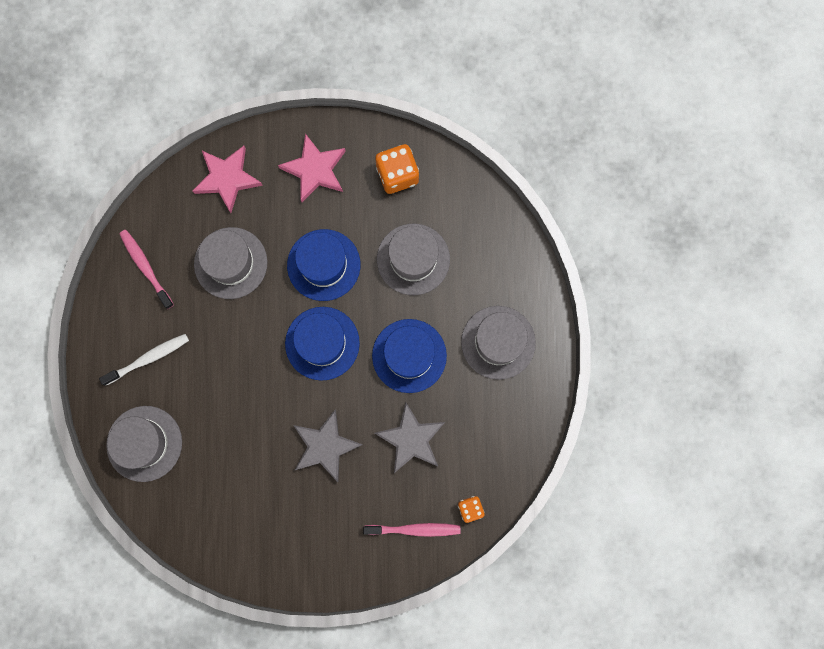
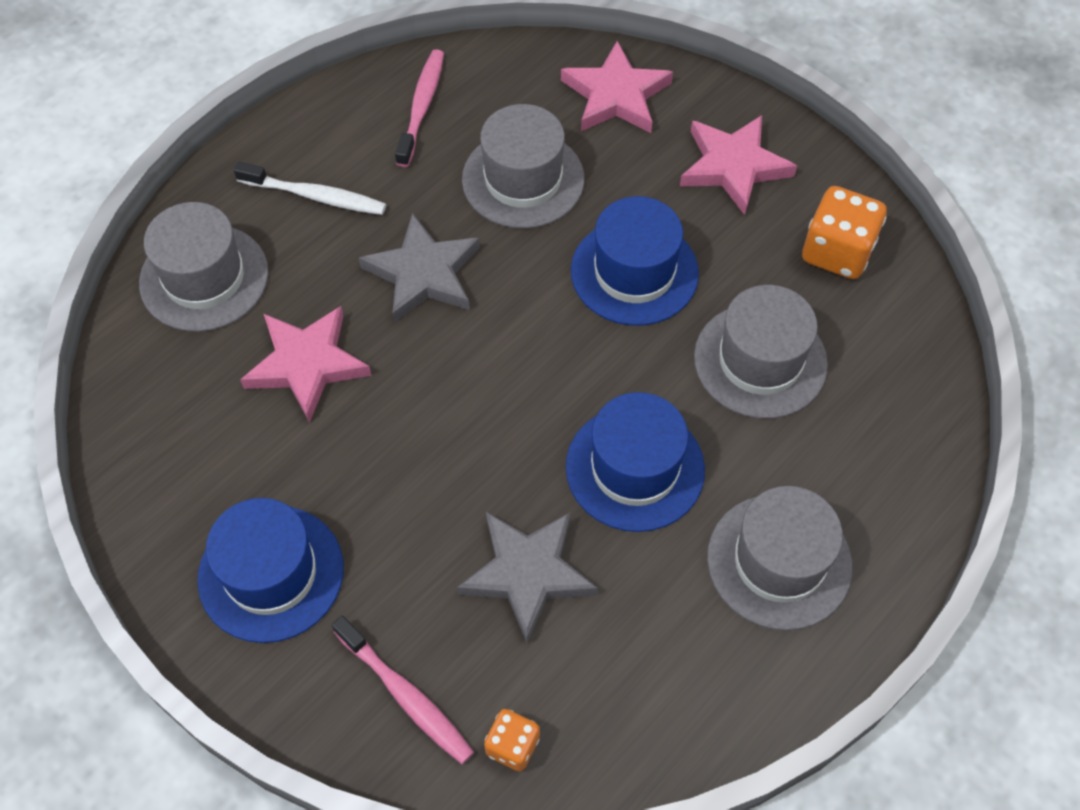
camera: 45 degrees right, 20 degrees down
blue hat [285,307,360,381] -> blue hat moved to [198,498,344,643]
grey star [293,410,363,482] -> grey star moved to [359,213,480,323]
none -> pink star [240,306,372,423]

